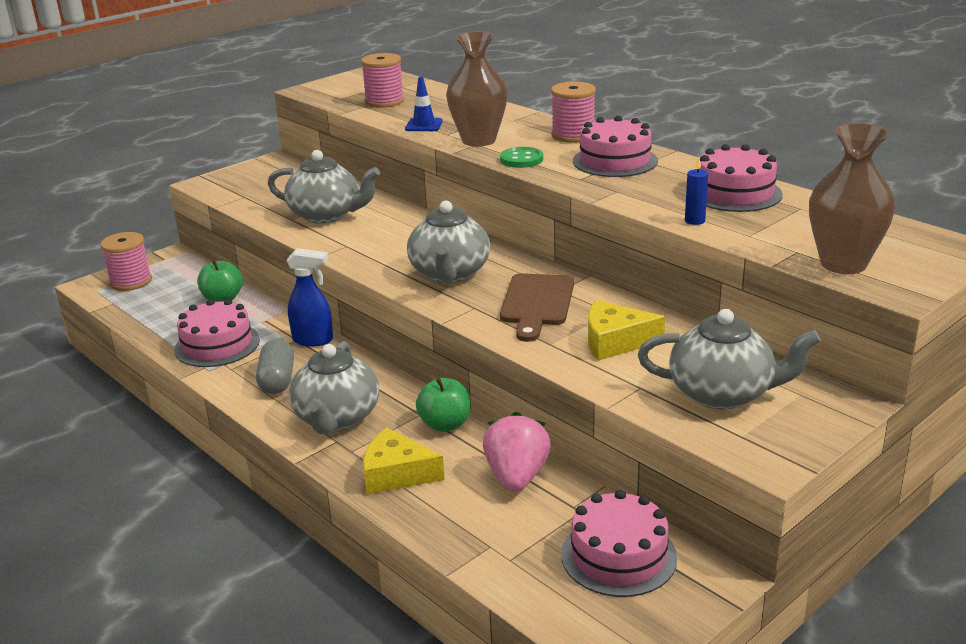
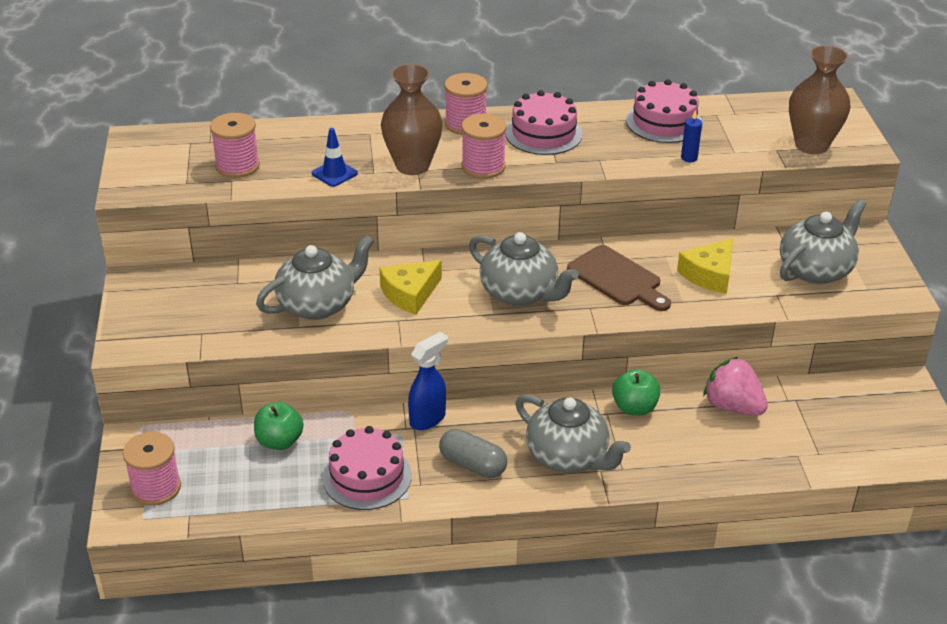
camera: 55 degrees left, 10 degrees up
yellow cheese [363,428,445,494] -> yellow cheese moved to [379,260,442,315]
green button [500,147,543,168] -> pink spool [461,114,507,179]
pink cake [561,490,677,597] -> none

